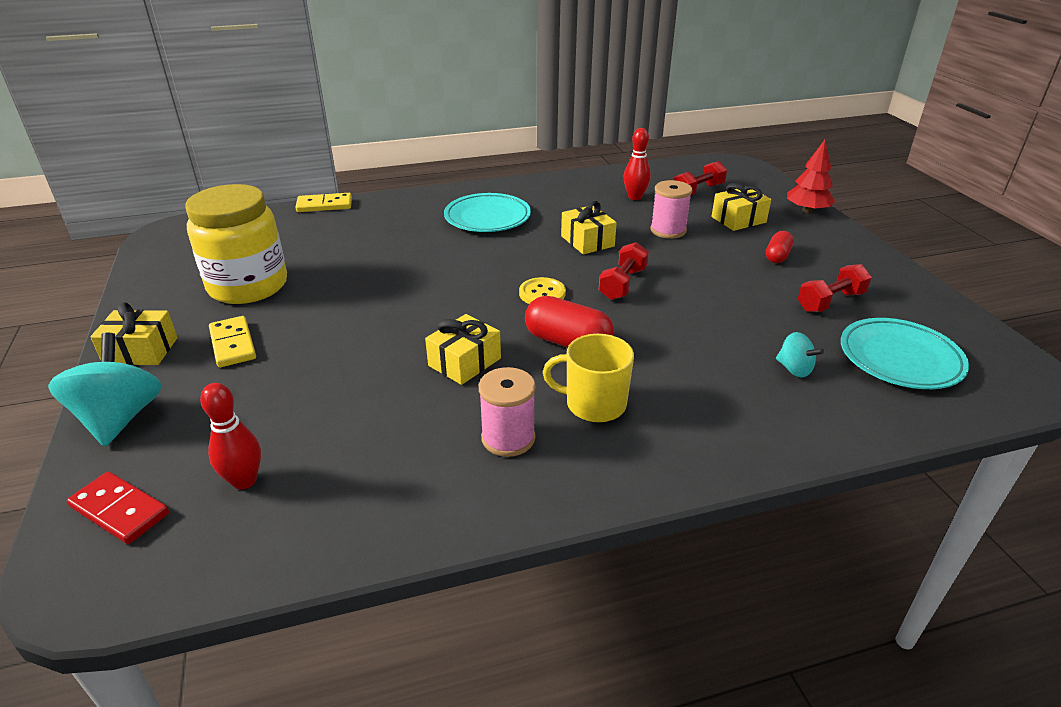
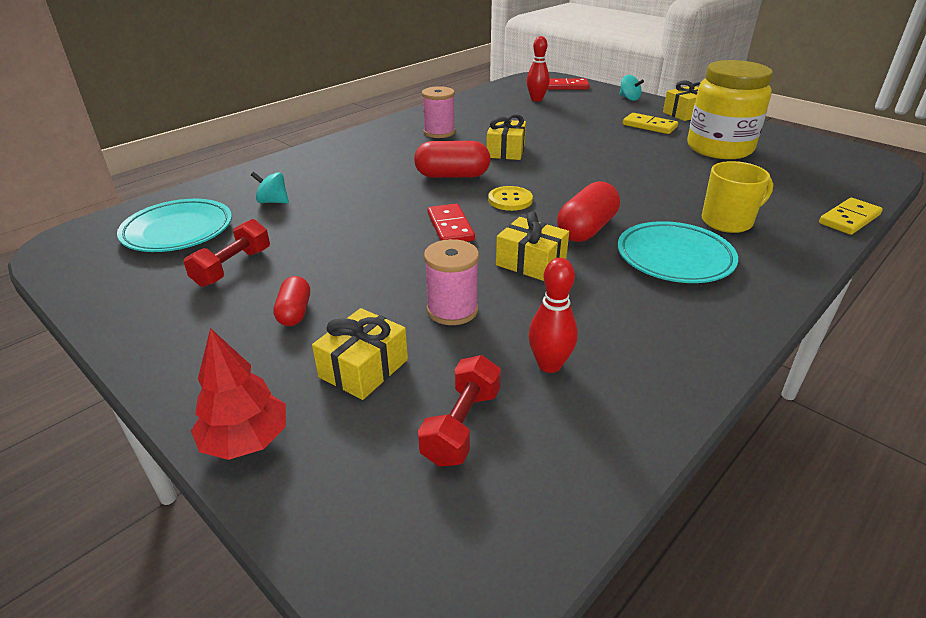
camera: 150 degrees right, 0 degrees up
turquoise spinning top [48,333,162,447] -> turquoise spinning top [619,75,644,101], size x0.52
yellow mug [543,334,634,422] -> yellow mug moved to [702,161,773,233]
red dumbbell [599,242,649,300] -> red domino [428,204,475,242]
none -> red capsule [557,181,620,242]

